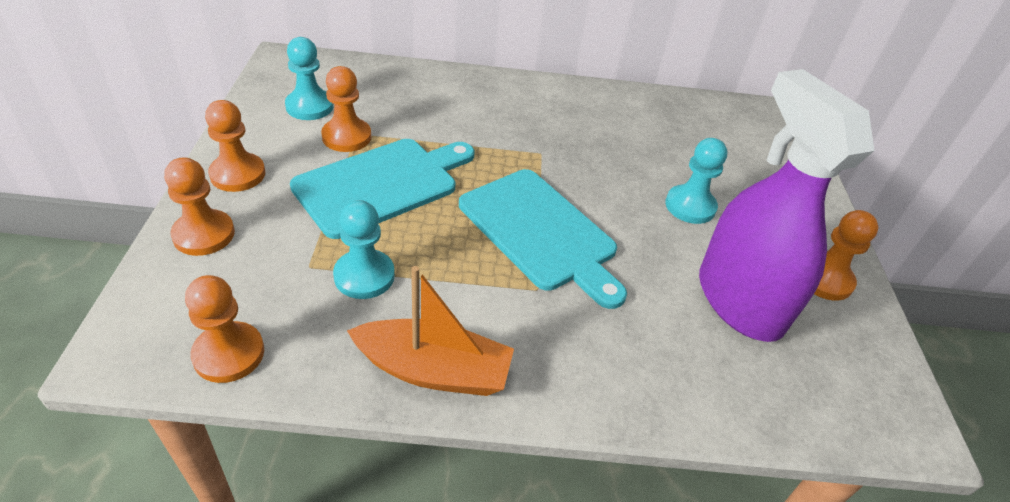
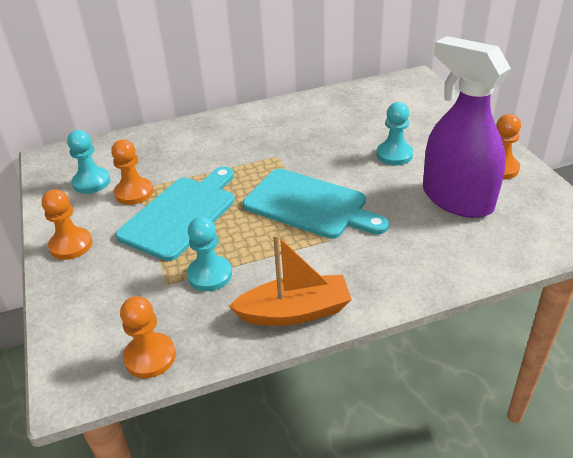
camera: 15 degrees left, 5 degrees down
orange pawn [164,157,235,256] -> none

